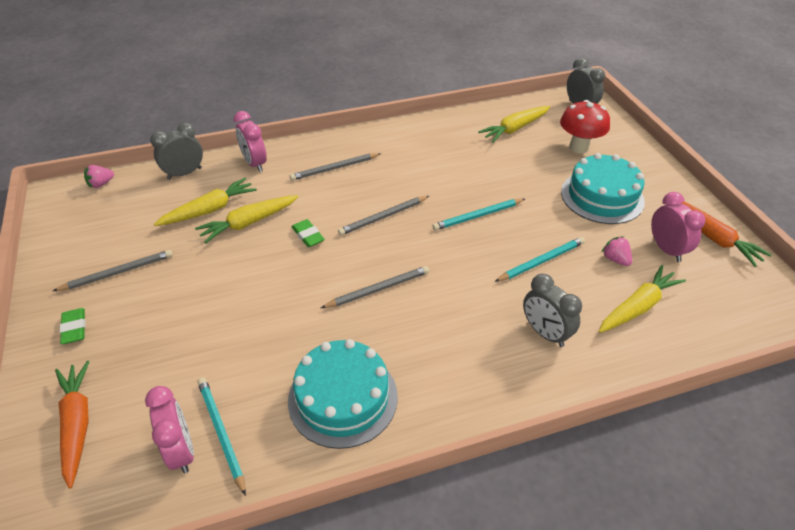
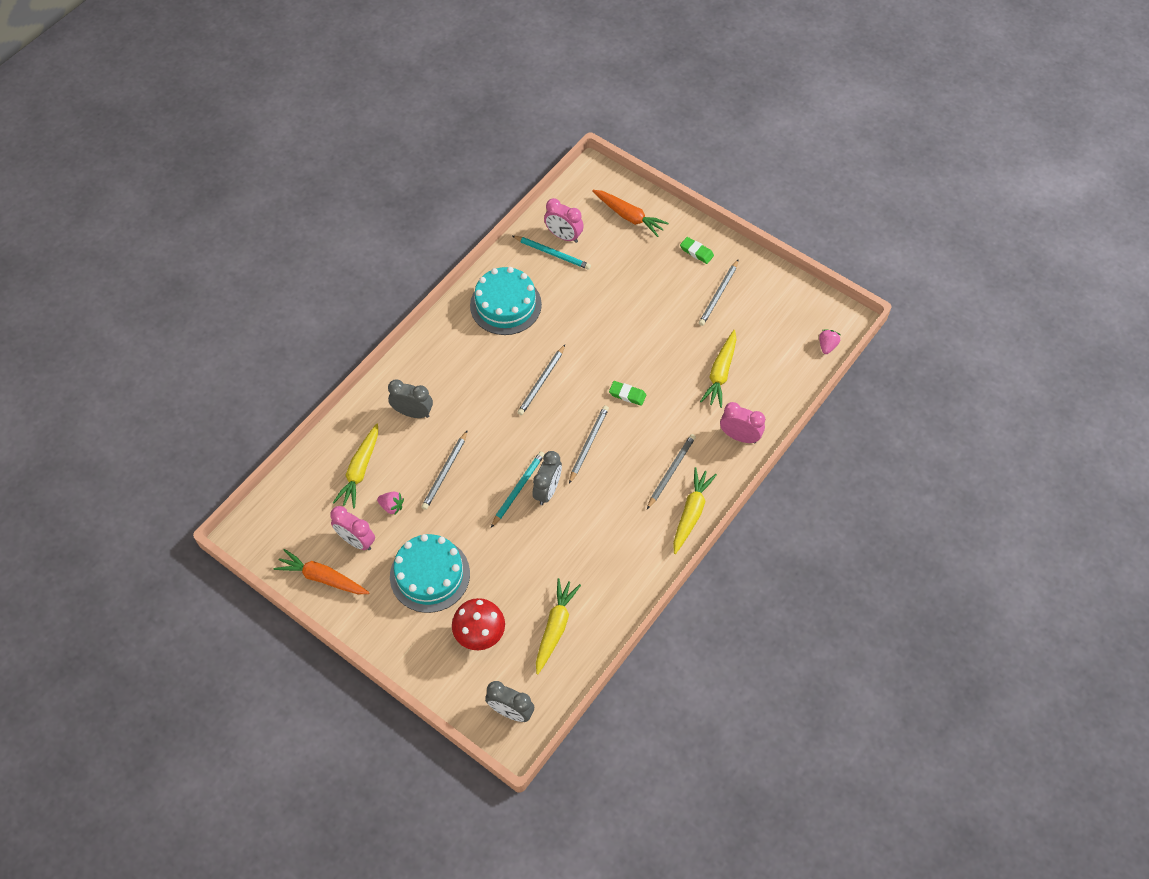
camera: 145 degrees right, 15 degrees up
grey clock [150,123,203,180] -> grey clock moved to [533,451,562,505]
yellow carrot [195,195,299,244] -> yellow carrot moved to [673,467,717,554]
turquoise pencil [495,237,585,282] -> grey pencil [422,430,468,510]

